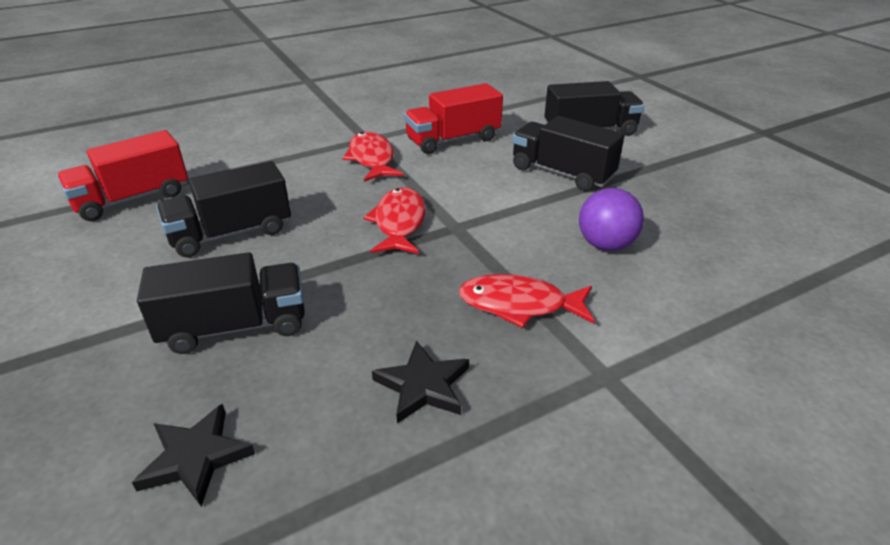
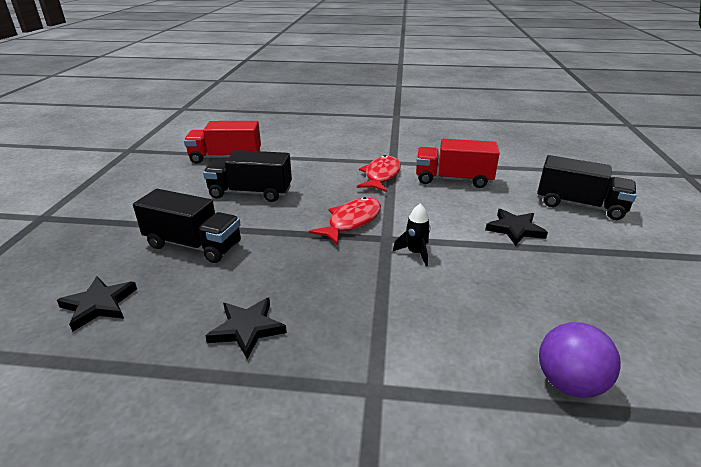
camera: 35 degrees right, 5 degrees down
red fish [459,274,594,328] -> none
black truck [512,116,625,191] -> black star [485,209,548,246]
purple ball [579,188,644,251] -> purple ball moved to [539,322,621,398]
none -> black rocket [393,204,431,266]

